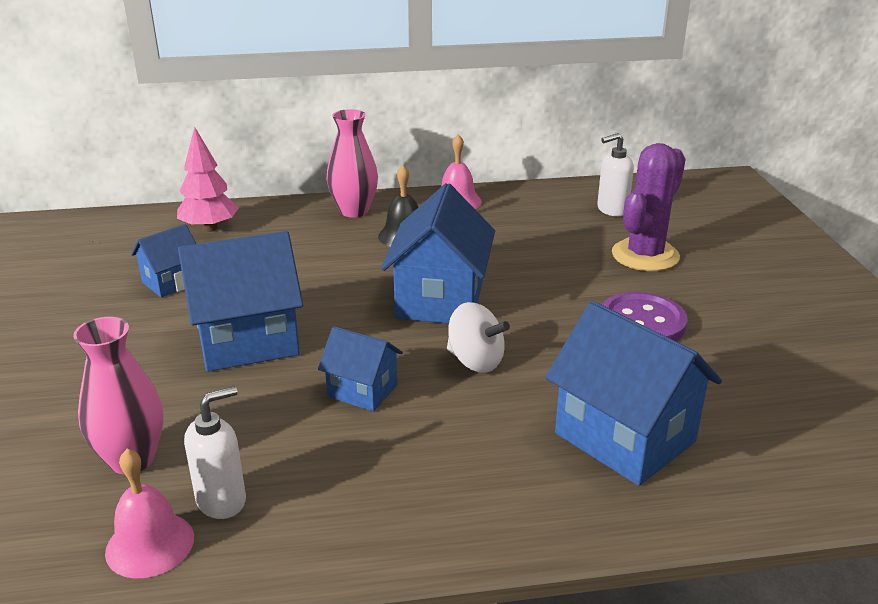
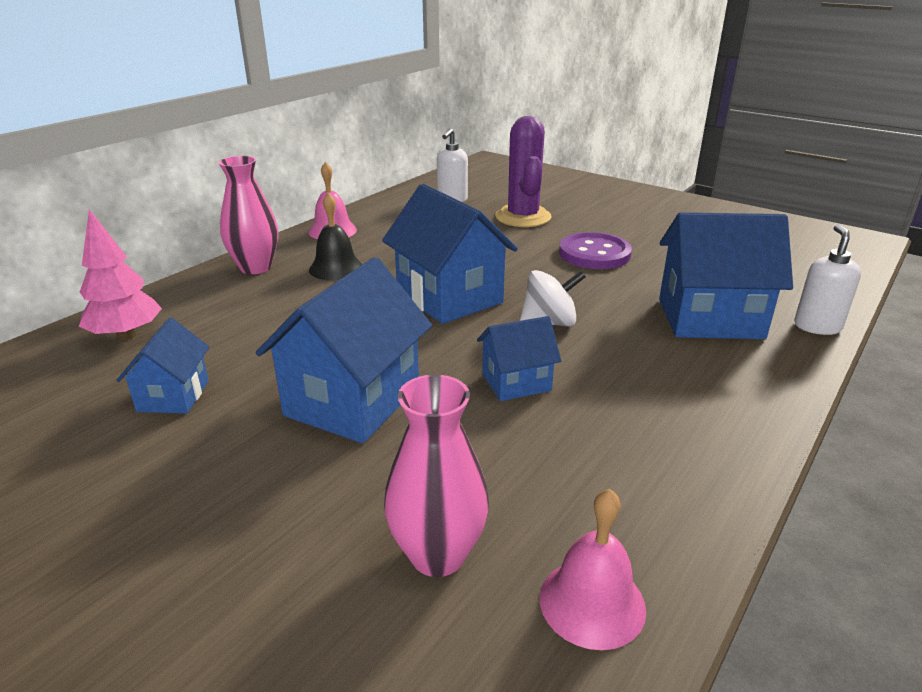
camera: 45 degrees left, 0 degrees up
white soap dispenser [184,386,246,519] -> white soap dispenser moved to [794,224,861,335]

